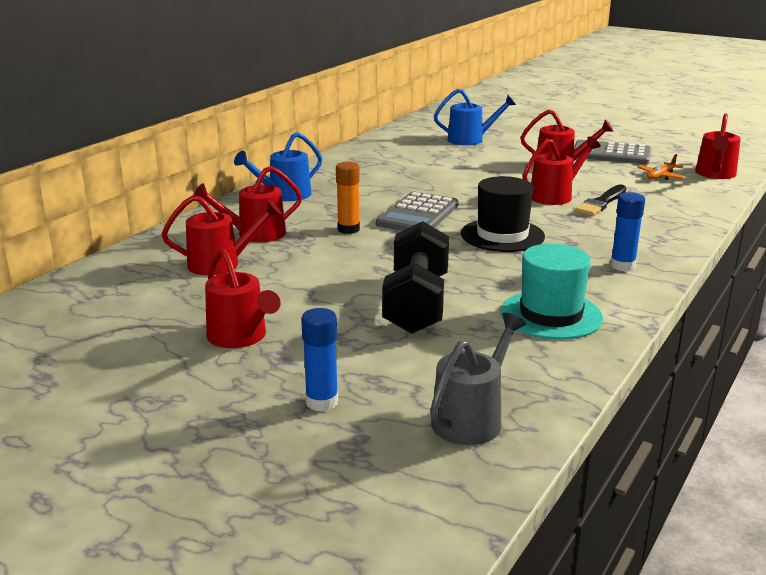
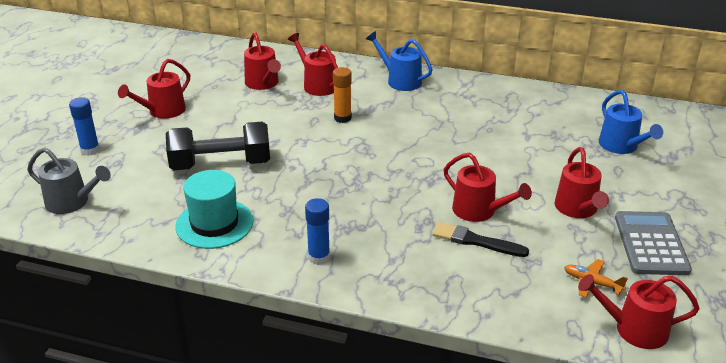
camera: 75 degrees right, 10 degrees up
grey calculator [376,192,459,231] -> none
black hat [461,176,545,252] -> none

